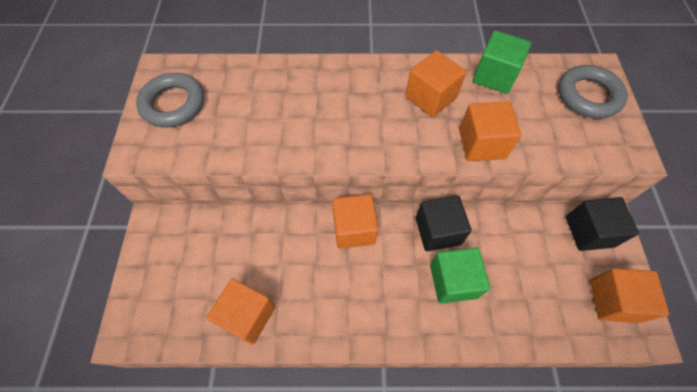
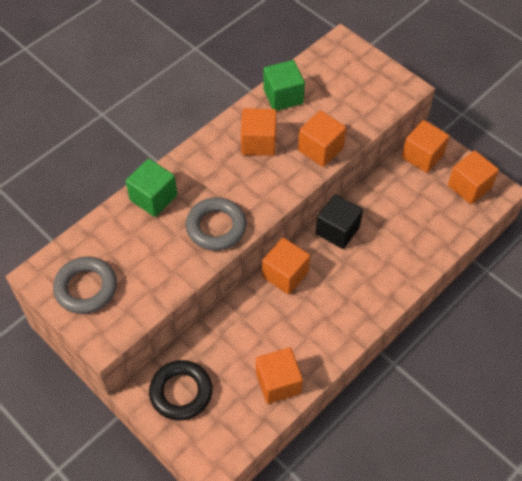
camera: 45 degrees left, 5 degrees down
green cube [430,248,490,304] -> green cube moved to [126,159,177,217]
grey ring [558,65,628,119] -> grey ring moved to [186,197,246,251]
black cube [566,197,639,251] -> orange cube [402,120,449,173]
none -> black ring [149,360,212,421]

